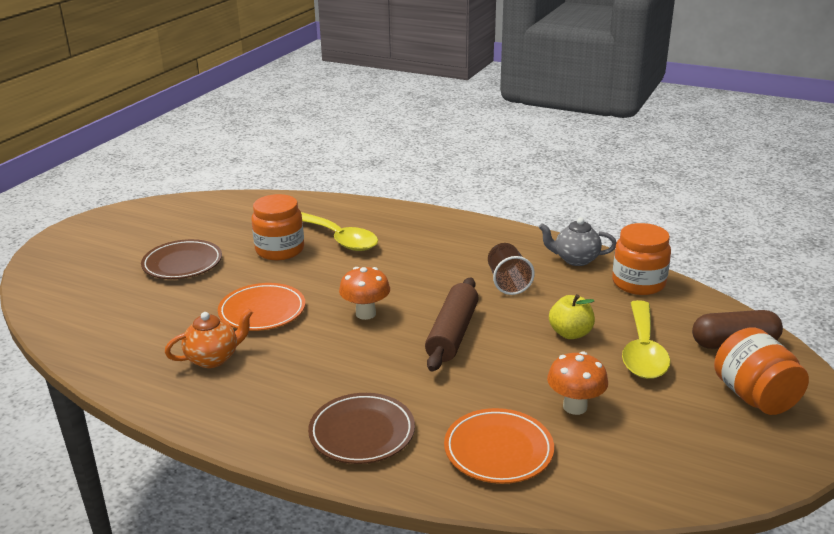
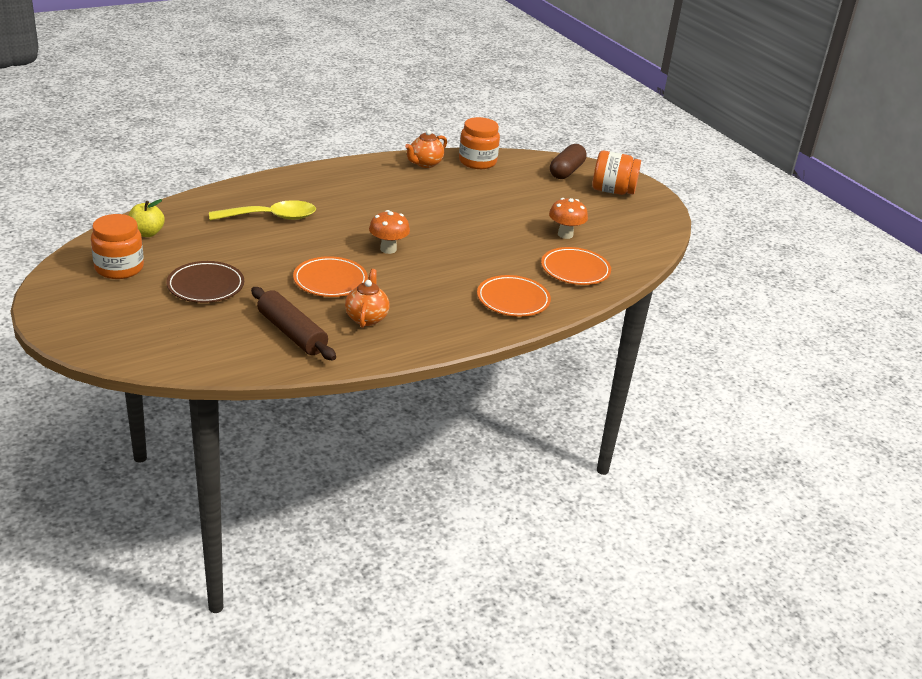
camera: 60 degrees left, 5 degrees up
orange jar [251,194,304,260] -> orange jar moved to [91,214,144,279]
brown plate [308,393,415,464] -> orange plate [477,275,551,317]
brown rolling pin [425,277,479,372] -> brown rolling pin moved to [251,287,336,361]
brown cup [488,243,535,295] -> none
grey teapot [539,218,617,266] -> orange teapot [405,130,447,168]
yellow apple [549,294,595,339] -> yellow apple moved to [128,199,165,237]
yellow spoon [622,300,670,379] -> none

